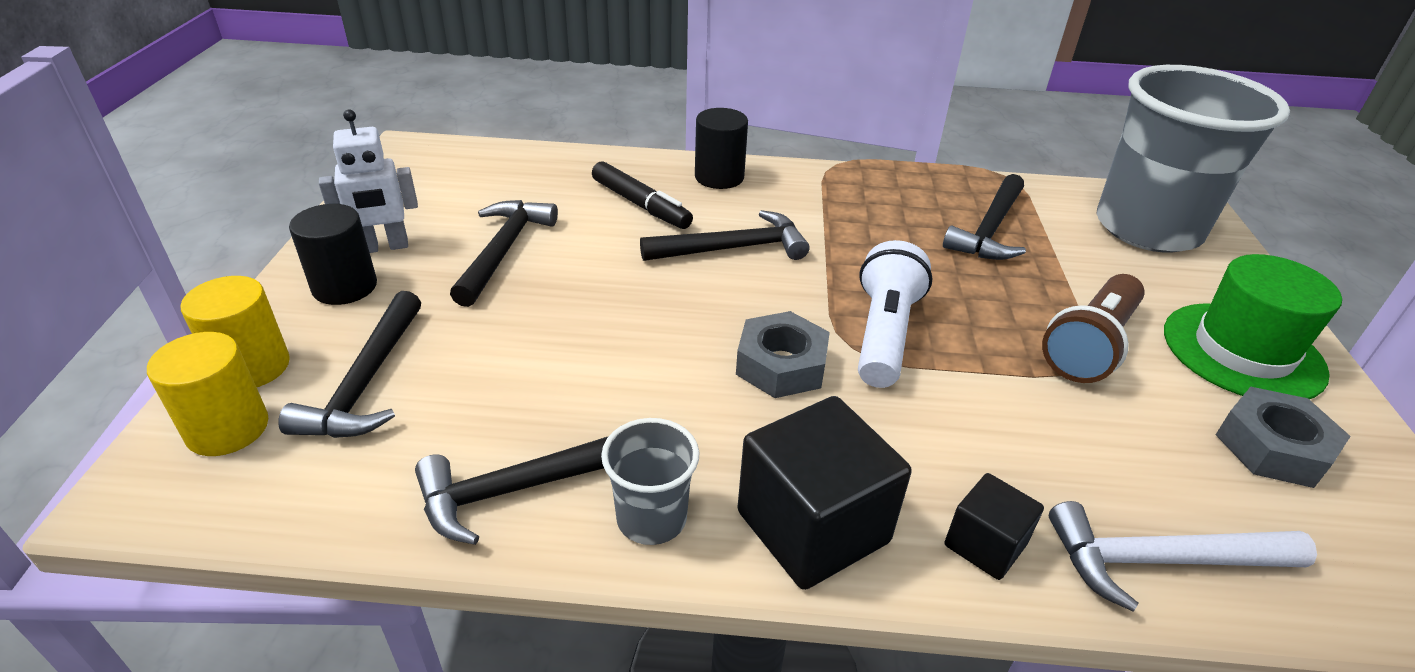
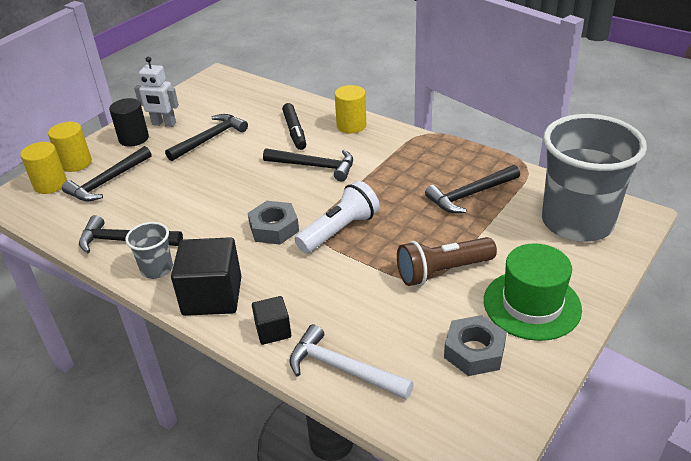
camera: 35 degrees right, 0 degrees up
black cylinder [695,108,748,189] -> yellow cylinder [335,85,366,133]

